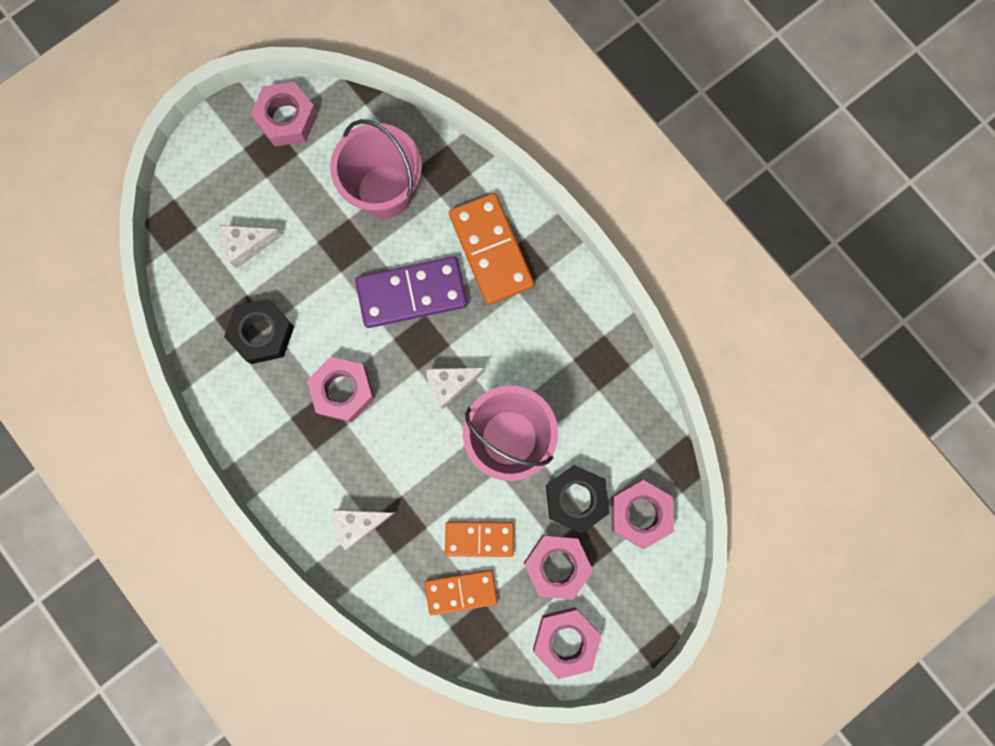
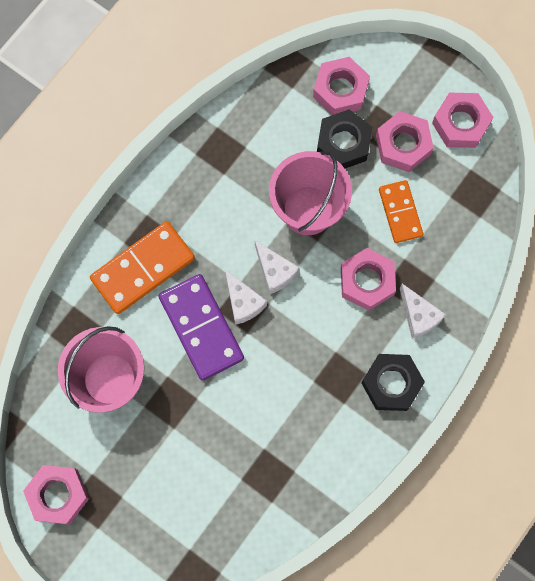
camera: 105 degrees left, 5 degrees down
white cheese [219,225,282,269] -> white cheese moved to [225,270,267,325]
black nut [224,299,294,364] -> black nut moved to [361,354,425,411]
pink nut [307,357,375,422] -> pink nut moved to [341,248,396,311]
orange domino [425,570,498,615] -> none

